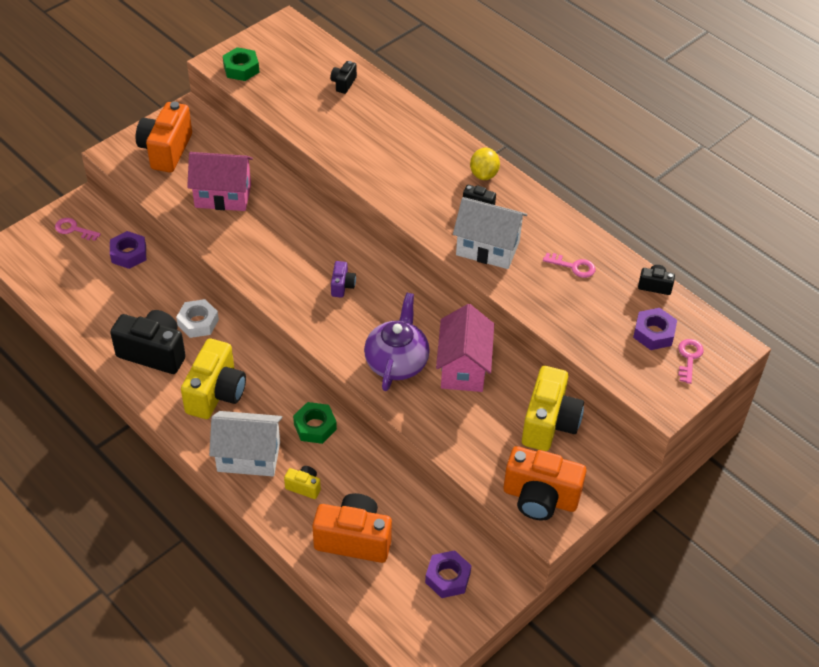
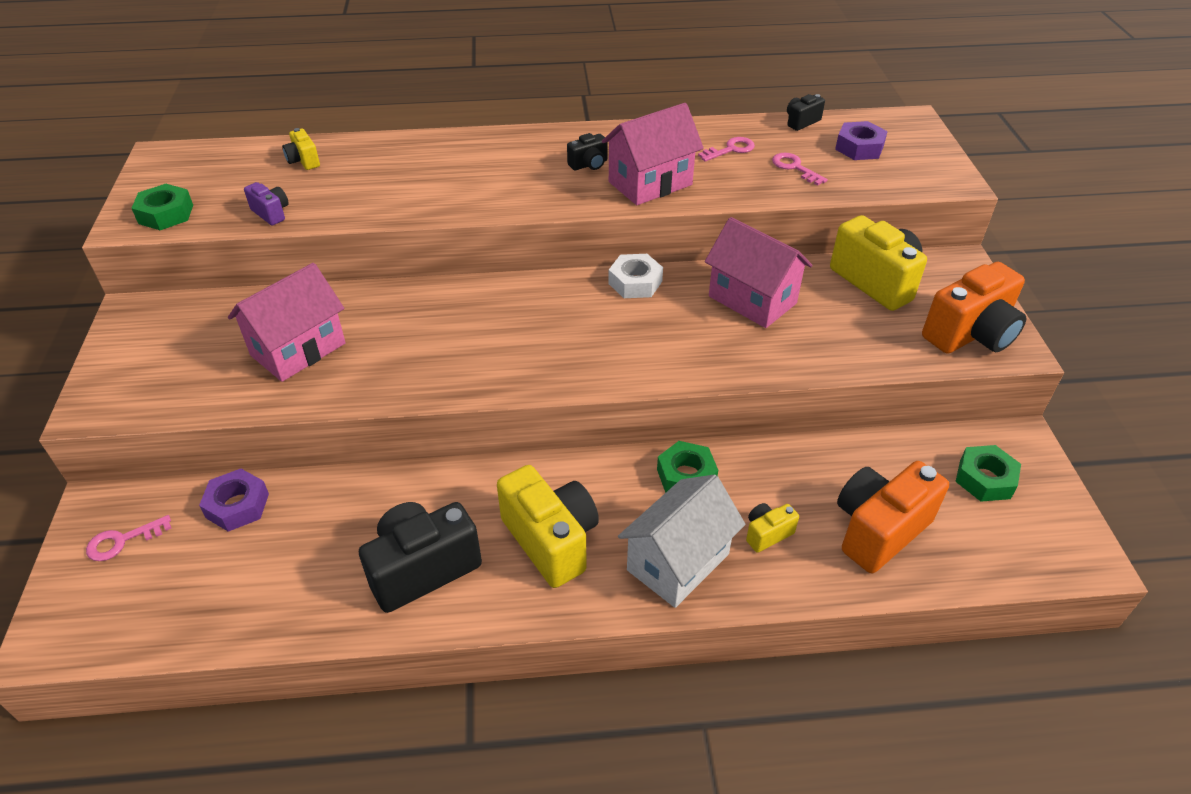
camera: 50 degrees left, 5 degrees down
orange camera [136,102,192,173] -> none
white nut [176,299,219,338] -> white nut moved to [608,254,663,298]
black camera [330,61,357,94] -> yellow camera [282,128,320,170]
purple camera [331,261,356,298] -> purple camera moved to [244,182,289,225]
purple teapot [364,293,430,391] -> none
purple nut [425,550,472,598] -> green nut [955,445,1021,502]
white house [453,197,527,269] -> pink house [602,103,704,205]
yellow lemon [470,148,500,180] -> none
pink key [678,339,704,384] -> pink key moved to [772,153,828,185]

